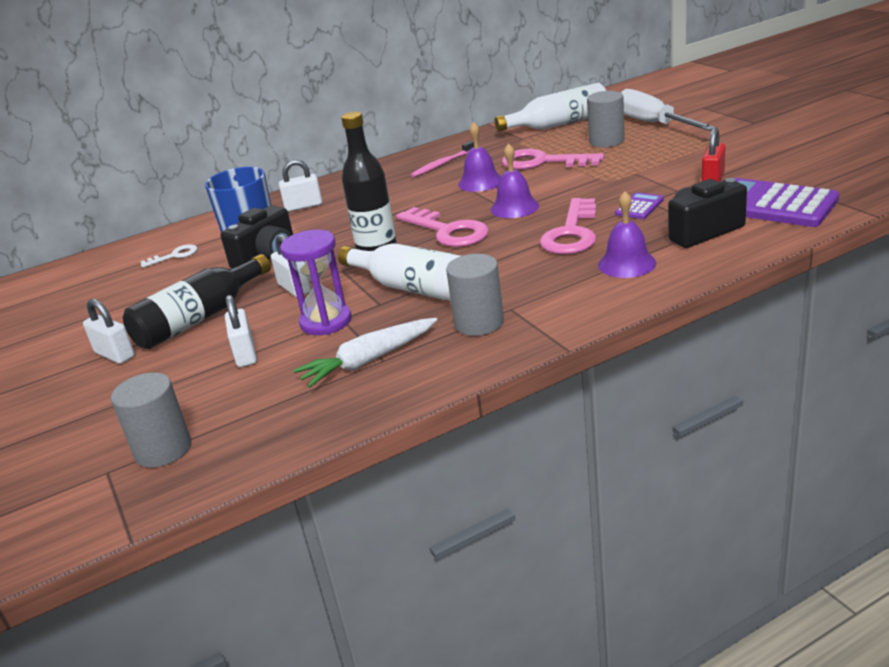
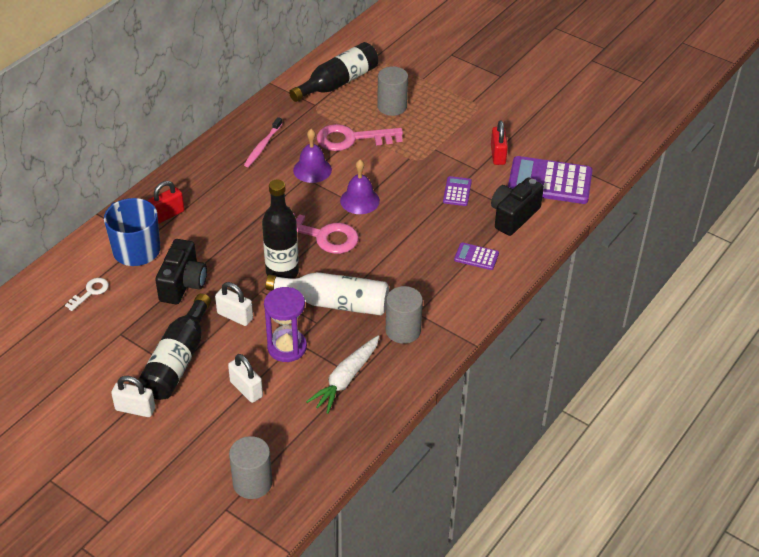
camera: 30 degrees left, 15 degrees up
white padlock [279,159,322,212] -> red padlock [148,181,184,224]
white bottle [495,83,606,132] -> black bottle [289,42,378,102]
pink key [540,198,596,255] -> none
purple bell [598,191,657,278] -> purple calculator [454,242,499,270]
white screwdriver [621,89,716,131] -> none

